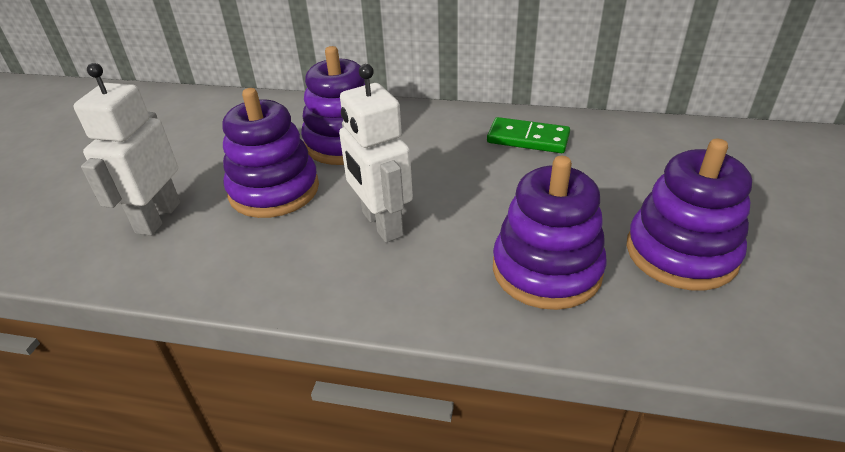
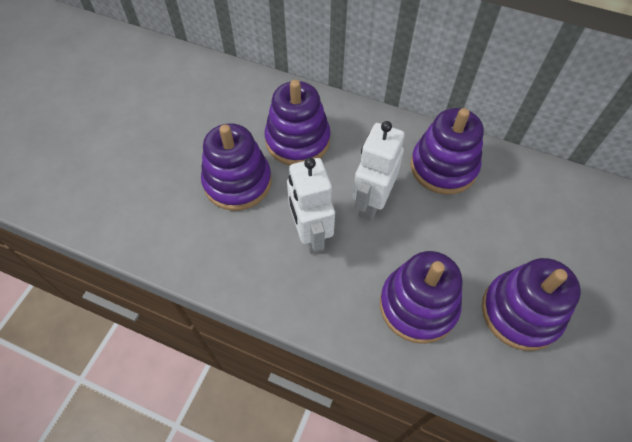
camera: 10 degrees right, 20 degrees up
white robot [74,63,180,235] -> white robot moved to [353,121,405,221]
green domino [487,117,570,153] -> purple stacking toy [410,108,484,195]

